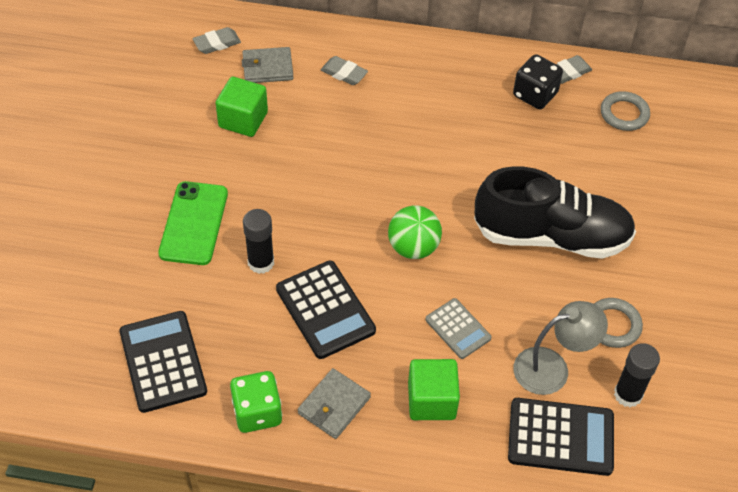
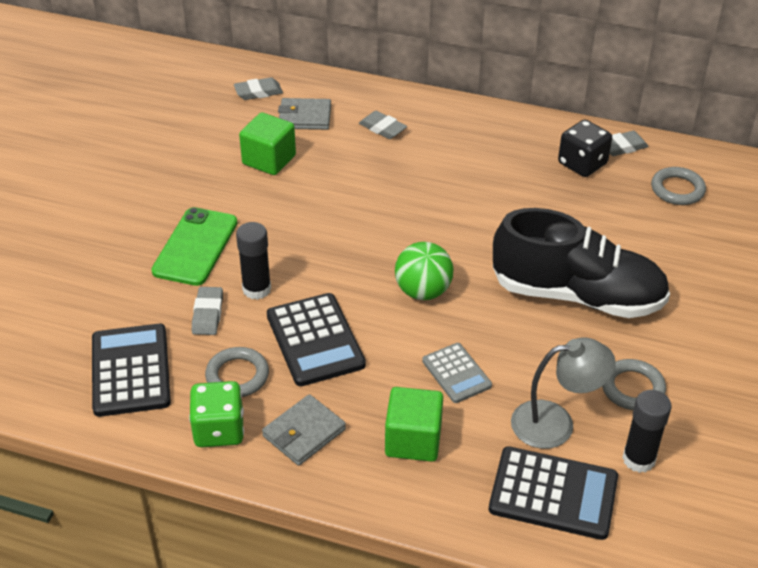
camera: 10 degrees right, 10 degrees down
none -> grey eraser [192,287,223,335]
none -> grey ring [205,347,269,397]

